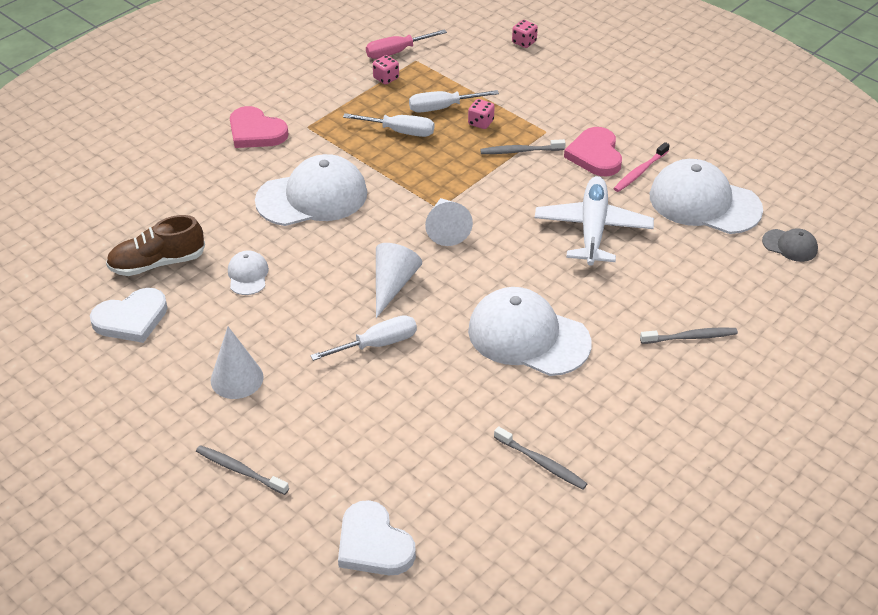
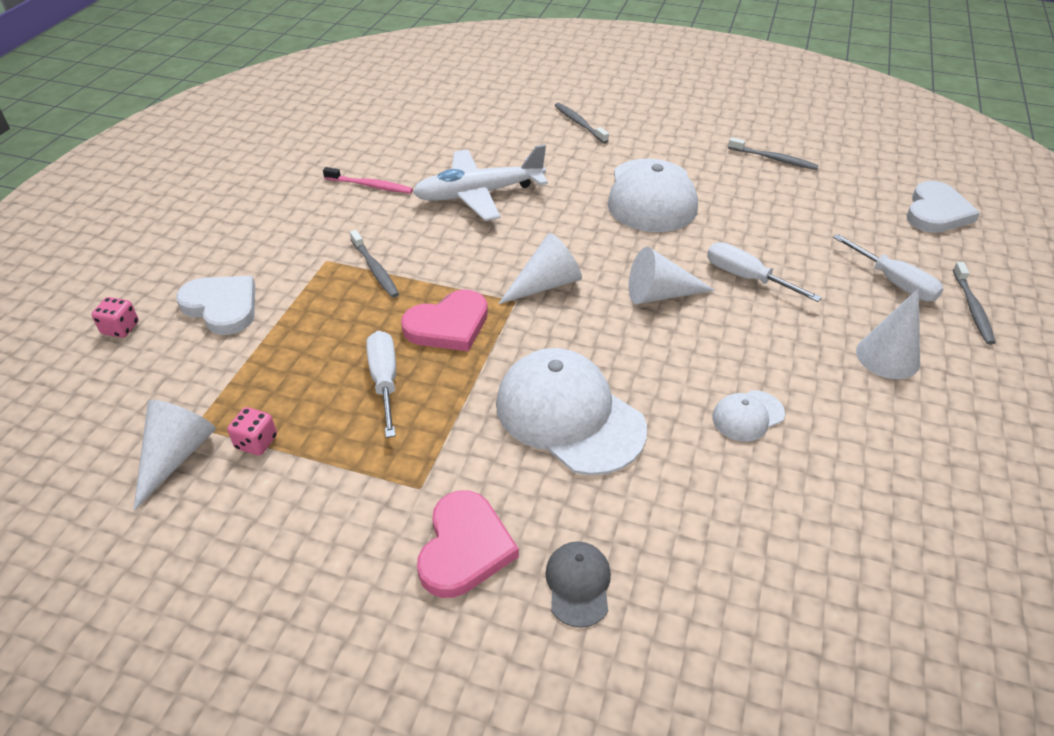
camera: 115 degrees left, 0 degrees up
white heart [90,288,167,343] -> white heart moved to [176,276,255,335]
brown shoe [106,215,205,276] -> none
pink screwdriver [366,29,447,59] -> white cone [133,400,216,510]
white screwdriver [409,90,499,113] -> white screwdriver moved to [833,234,943,301]
pink dice [468,99,495,129] -> none
grey toothbrush [494,426,587,489] -> grey toothbrush turned 105 degrees clockwise [728,137,819,170]
pink heart [564,127,622,176] -> pink heart moved to [401,289,488,351]
white cap [650,159,763,234] -> none
grey cap [762,228,818,262] -> grey cap moved to [545,541,611,628]

